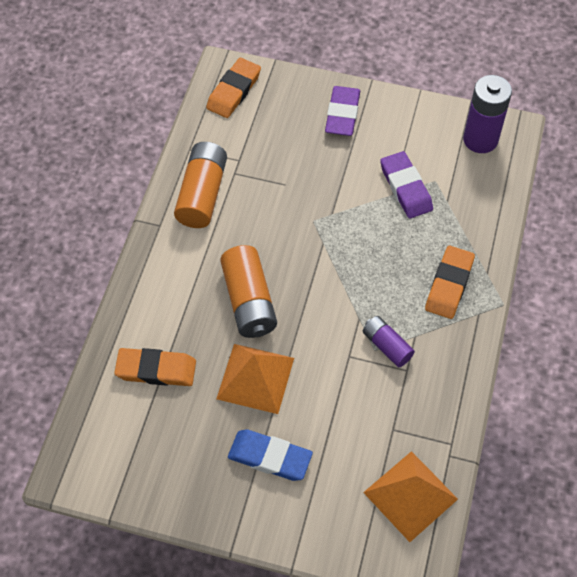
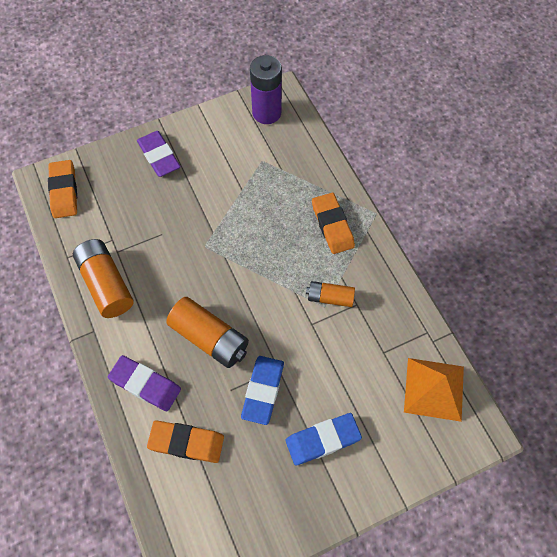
camera: 40 degrees left, 5 degrees up
orange eraser [114,348,196,386] -> orange eraser turned 45 degrees clockwise [147,420,224,463]
orange pyramid [217,344,294,414] -> blue eraser [241,356,284,425]
purple battery [363,316,415,367] -> orange battery [306,281,355,307]
purple eraser [380,151,433,219] -> purple eraser moved to [108,355,181,411]

